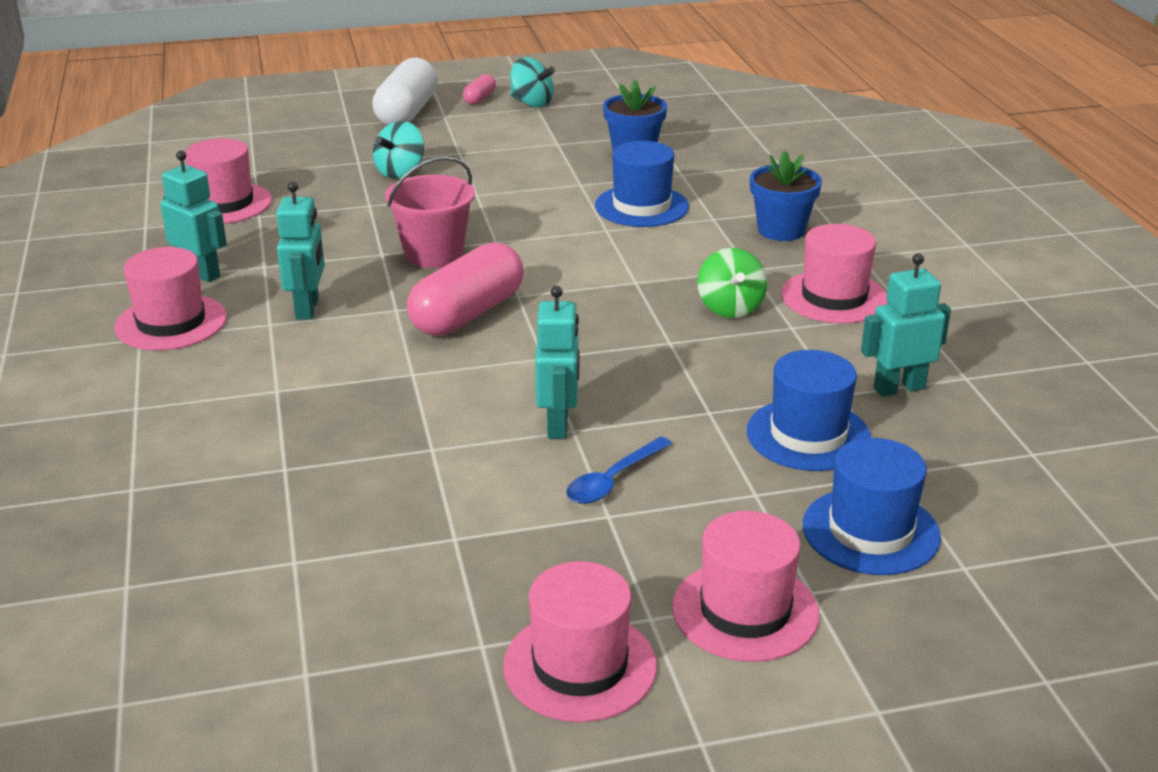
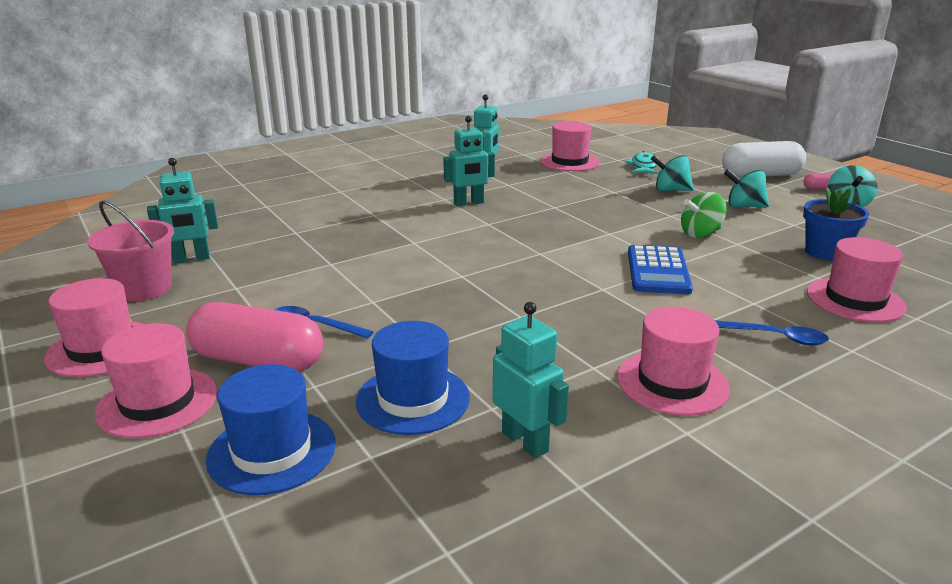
camera: 70 degrees right, 5 degrees down
pink hat [114,247,227,351] -> pink hat moved to [807,237,907,323]
pink bucket [385,156,475,268] -> pink bucket moved to [87,200,174,301]
pink capsule [407,242,524,336] -> pink capsule moved to [186,302,323,372]
turquoise robot [535,286,580,439] -> turquoise robot moved to [147,158,218,263]
blue hat [595,141,689,227] -> none
green spinning top [697,248,767,318] -> green spinning top moved to [681,192,727,238]
blue flower pot [750,150,822,241] -> blue spoon [715,320,829,345]
none -> turquoise fish [625,151,658,174]
none -> blue calculator [628,245,693,294]
none -> turquoise spinning top [724,169,769,208]

